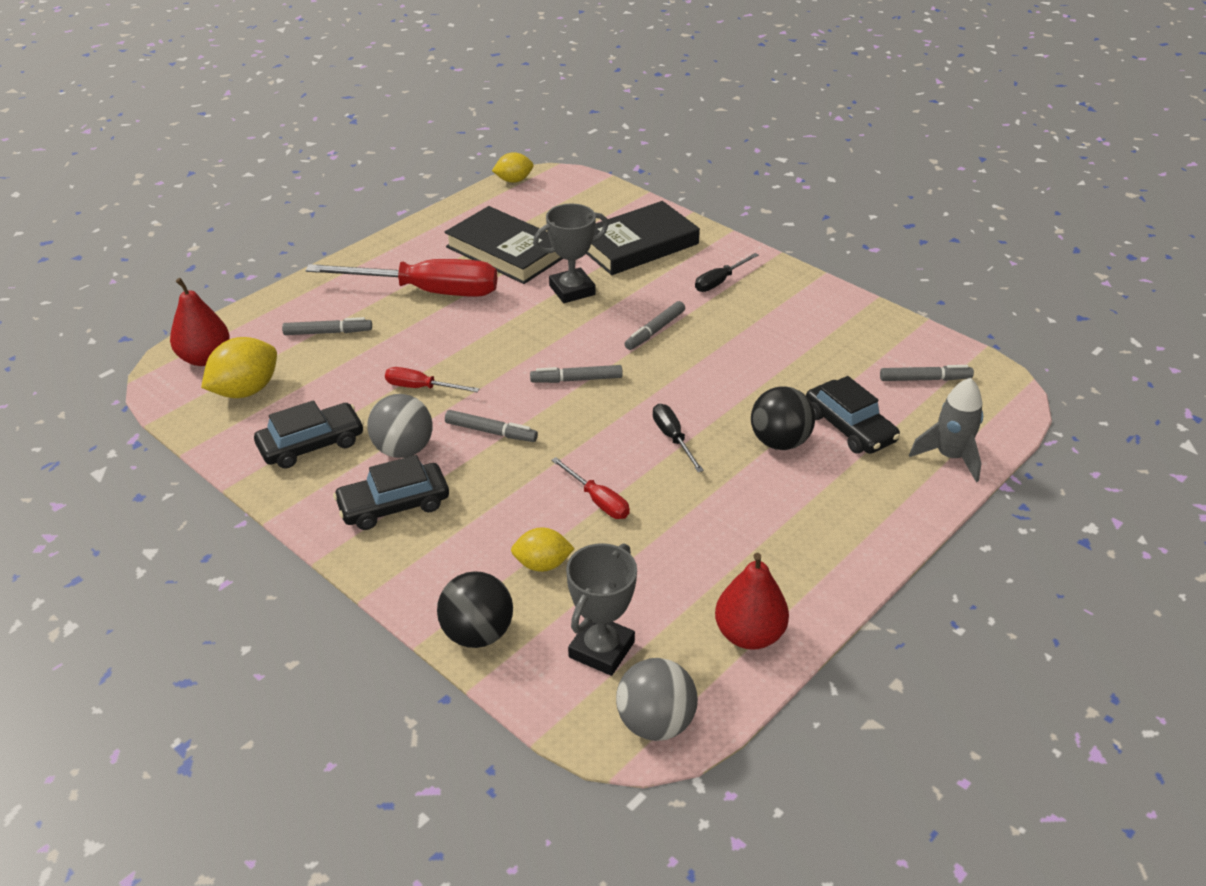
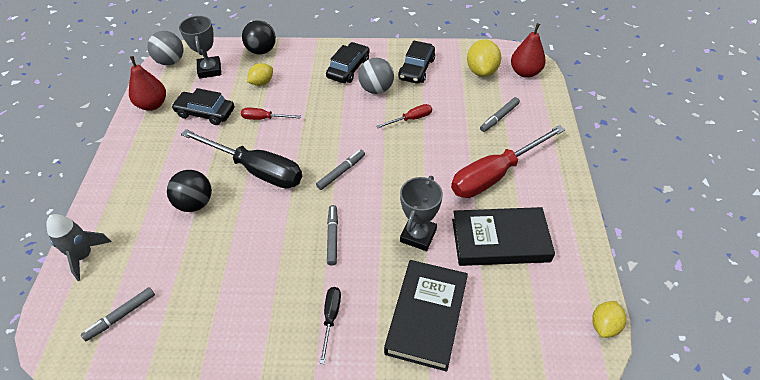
camera: 140 degrees right, 10 degrees up
grey marker [445,410,538,442] -> none
black screwdriver [653,404,704,472] -> black screwdriver [181,129,302,189], size x2.17
black car [806,376,900,454] -> black car moved to [172,88,234,125]

